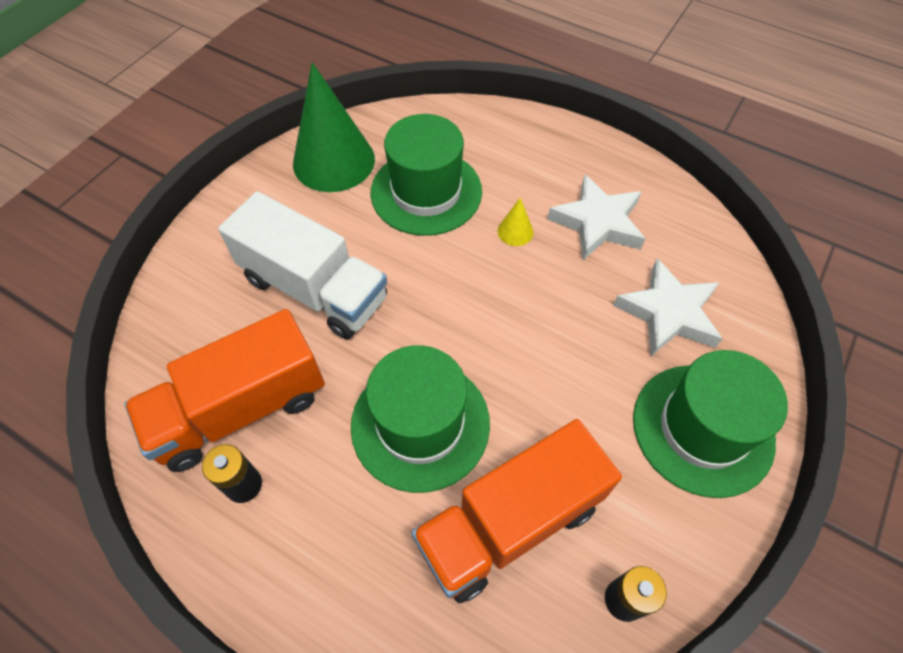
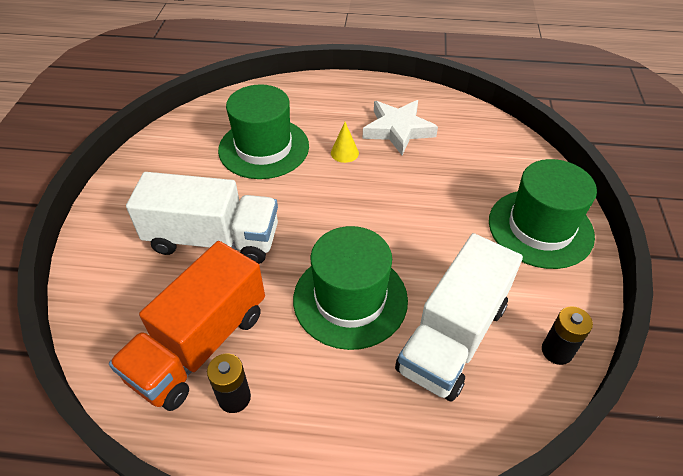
camera: 25 degrees left, 10 degrees down
green cone [293,62,375,192] -> none
orange truck [411,419,622,603] -> white truck [395,233,523,402]
white star [613,259,723,356] -> none

